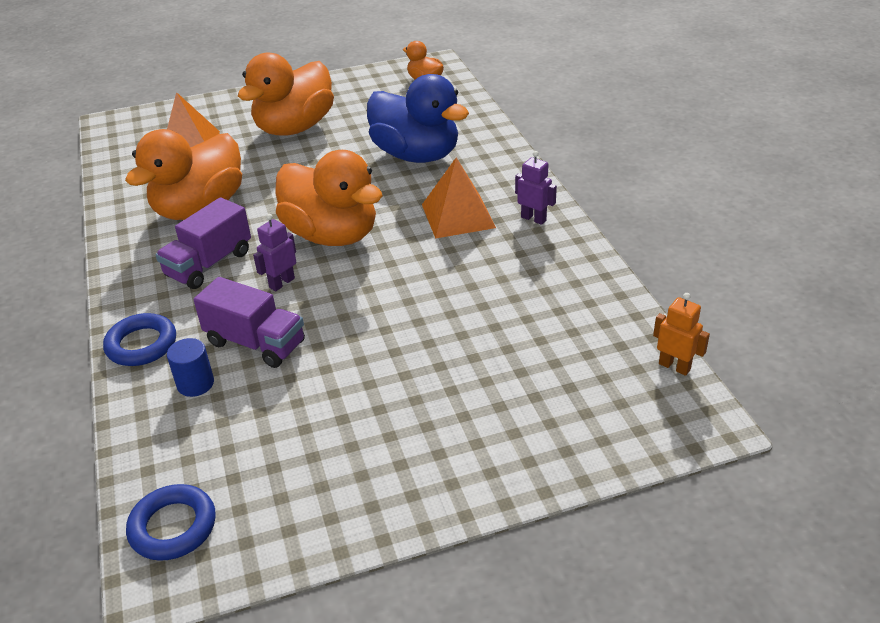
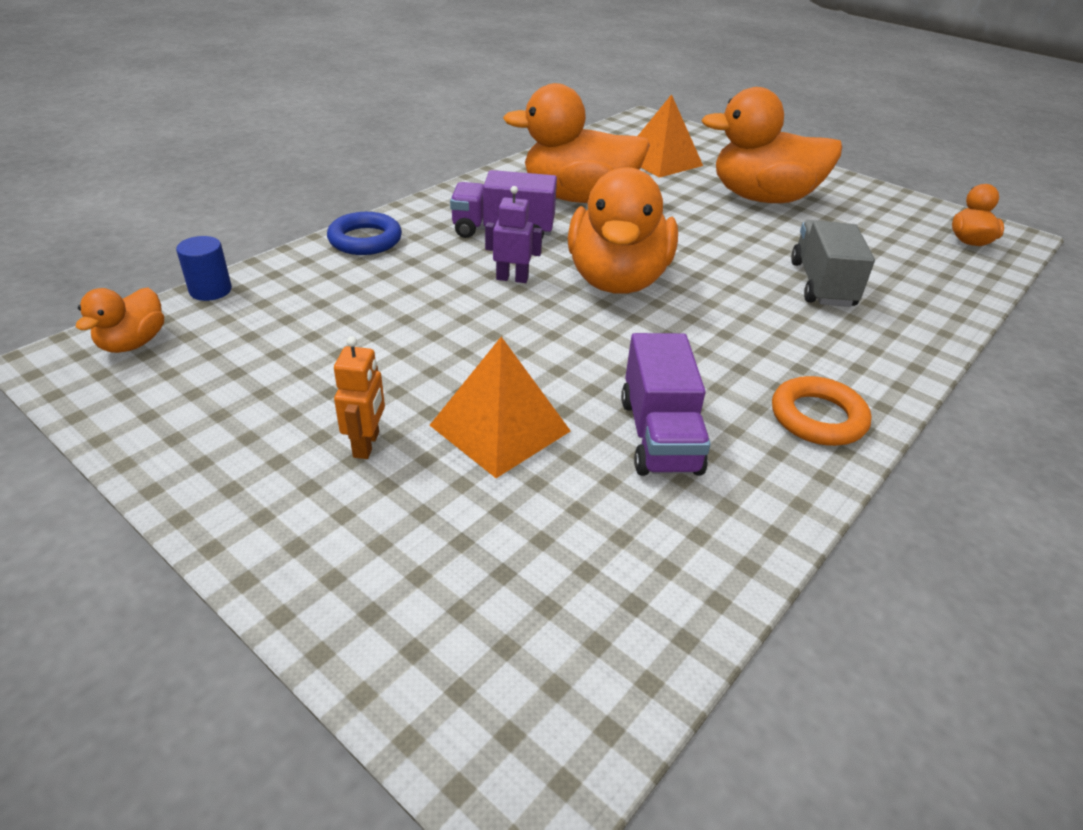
camera: 55 degrees right, 0 degrees up
blue ring [126,484,216,561] -> orange duck [76,288,164,353]
blue cylinder [167,338,214,397] -> blue cylinder moved to [176,236,232,301]
purple truck [194,277,305,368] -> purple truck moved to [621,333,711,476]
blue duck [367,74,469,163] -> grey truck [791,220,875,307]
orange pyramid [422,157,496,239] -> orange pyramid moved to [430,337,571,478]
purple robot [515,151,557,225] -> orange ring [772,376,871,446]
orange robot [653,293,710,376] -> orange robot moved to [334,336,385,459]

